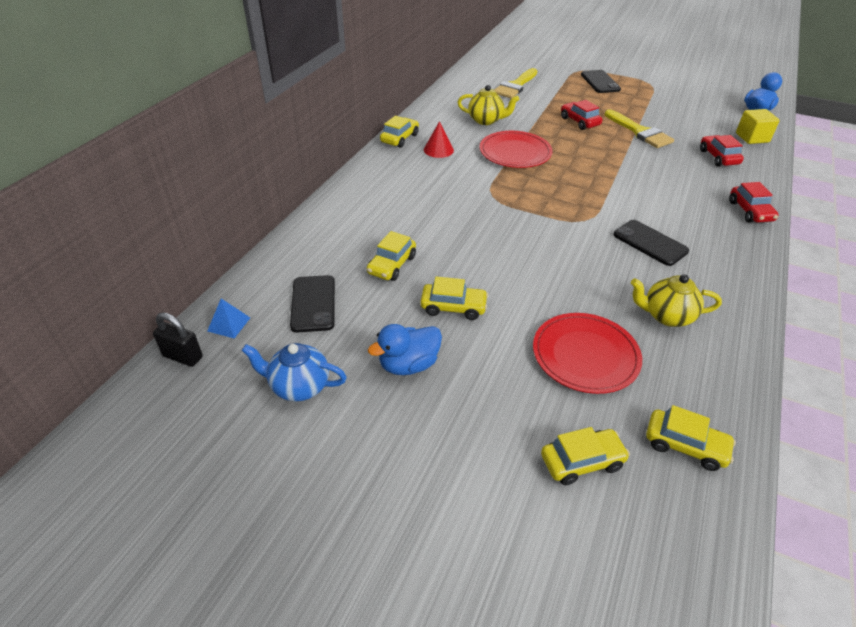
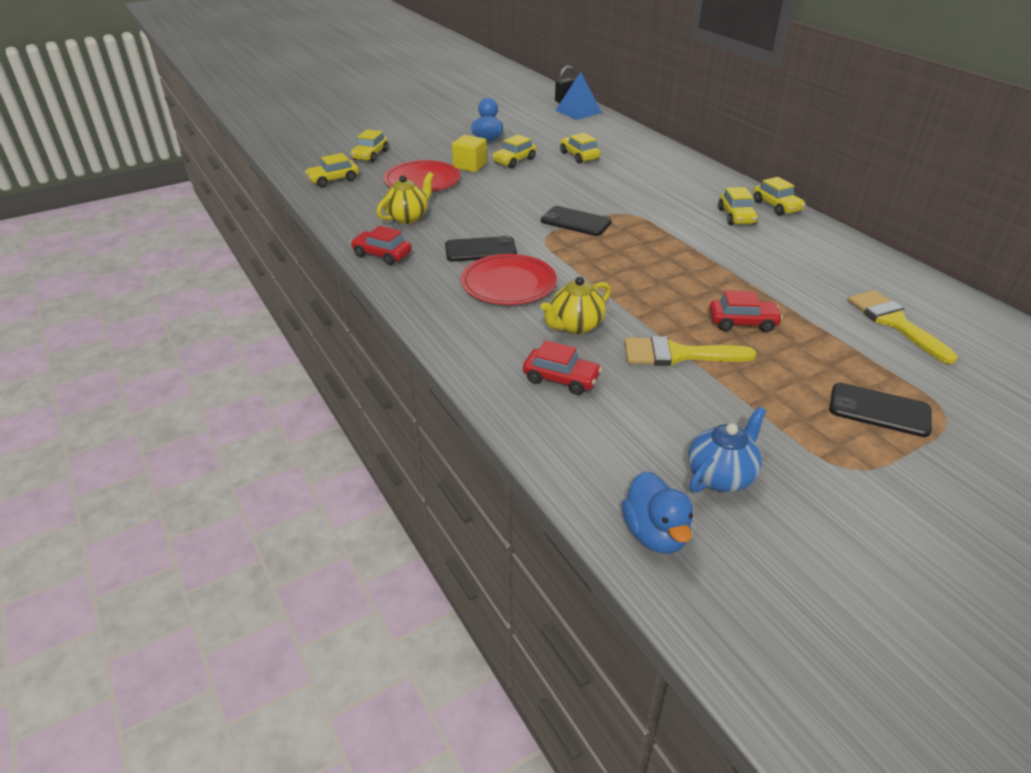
camera: 125 degrees right, 5 degrees down
blue pyramid [207,298,250,339] -> blue pyramid [555,72,602,120], size x1.76
blue teapot [242,343,347,401] -> blue teapot moved to [688,407,766,493]
black phone [290,275,335,332] -> black phone moved to [541,206,612,236]
red cone [424,121,454,158] -> yellow car [718,187,758,225]
yellow teapot [457,85,519,125] -> yellow teapot moved to [540,277,611,334]
red plate [480,131,552,168] -> red plate moved to [461,254,557,305]
red car [729,182,779,223] -> red car moved to [350,226,412,265]
yellow cube [736,109,780,144] -> yellow cube moved to [452,135,487,172]

